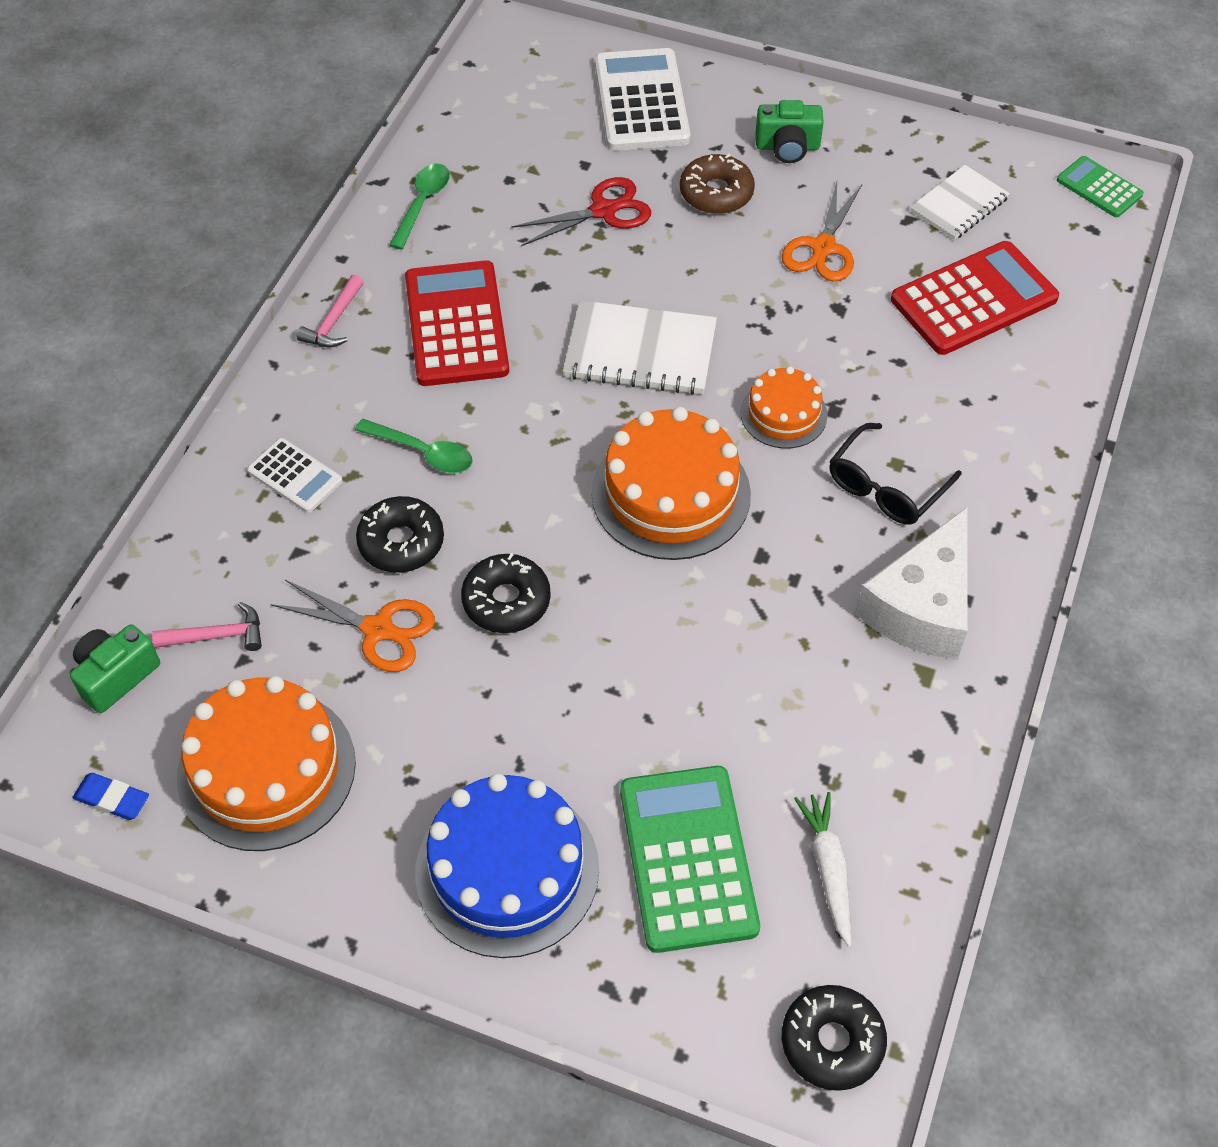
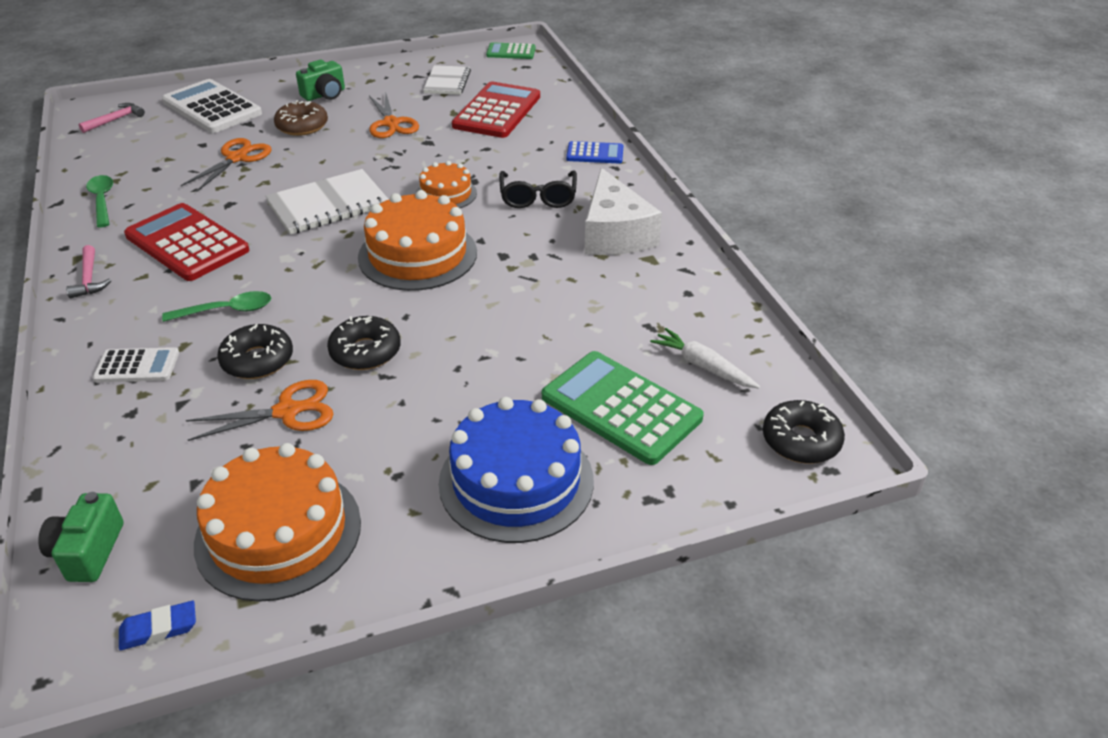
camera: 40 degrees left, 15 degrees down
pink hammer [152,602,262,651] -> pink hammer moved to [79,103,145,133]
red scissors [511,177,651,246] -> orange scissors [181,138,271,192]
none -> blue calculator [566,141,623,163]

